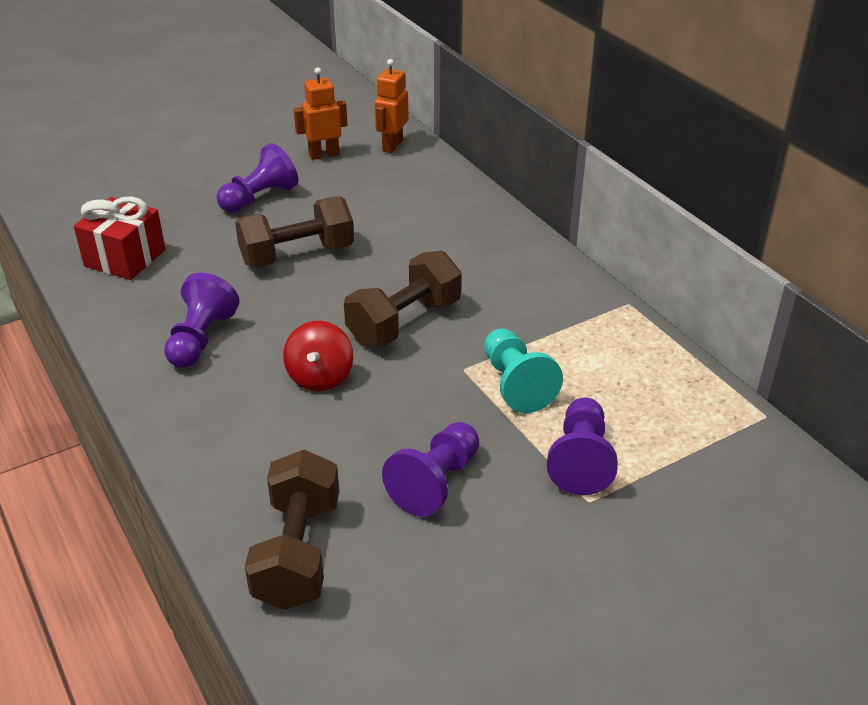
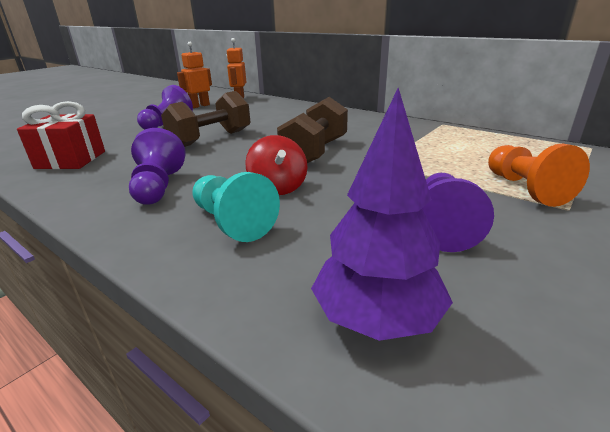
camera: 20 degrees left, 10 degrees down
brown dumbbell [245,450,339,610] -> purple tree [311,88,453,341]
turquoise pawn [484,328,563,413] -> turquoise pawn moved to [192,172,280,242]
purple pawn [547,398,618,495] -> orange pawn [488,143,590,207]

